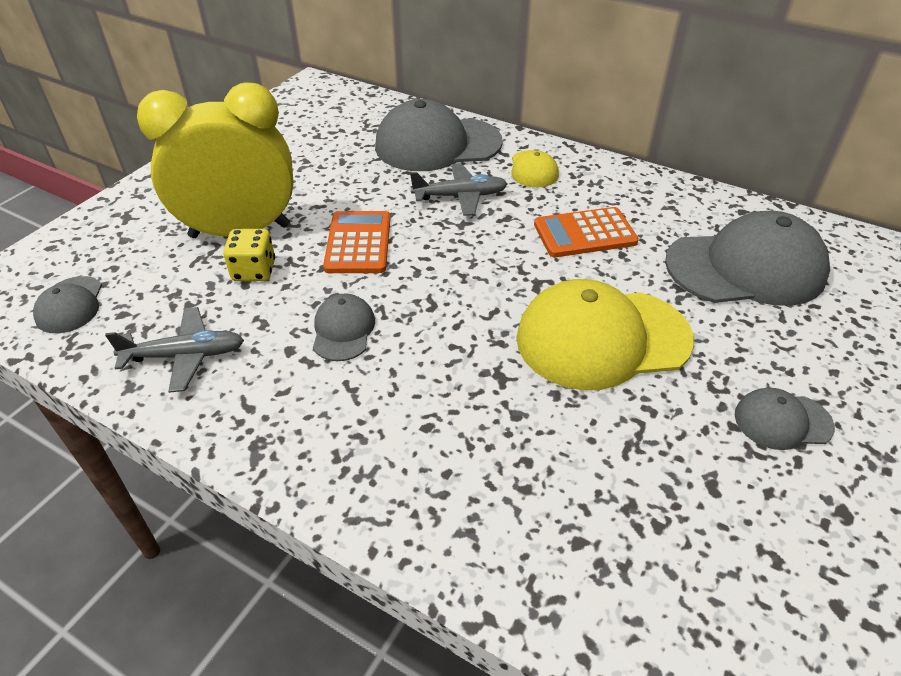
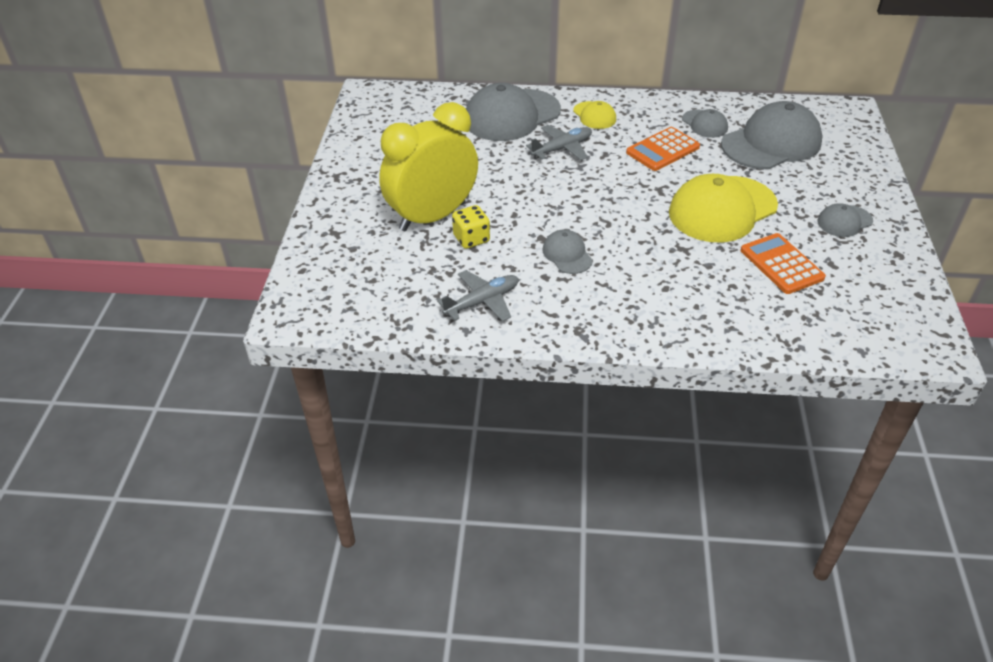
camera: 25 degrees left, 0 degrees up
grey cap [33,276,102,333] -> grey cap moved to [682,109,728,138]
orange calculator [323,211,390,273] -> orange calculator moved to [741,233,826,294]

